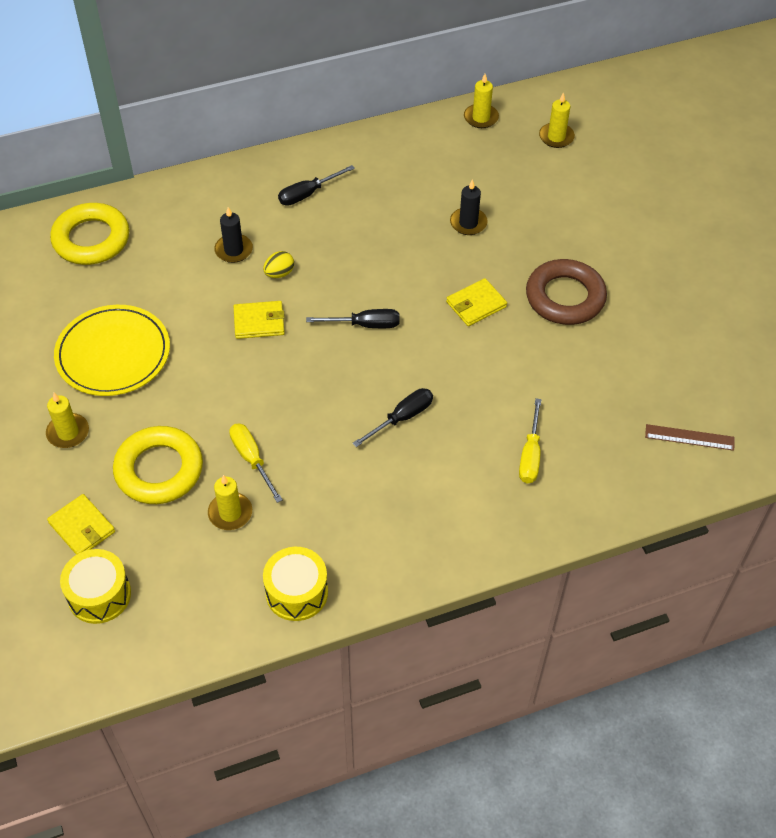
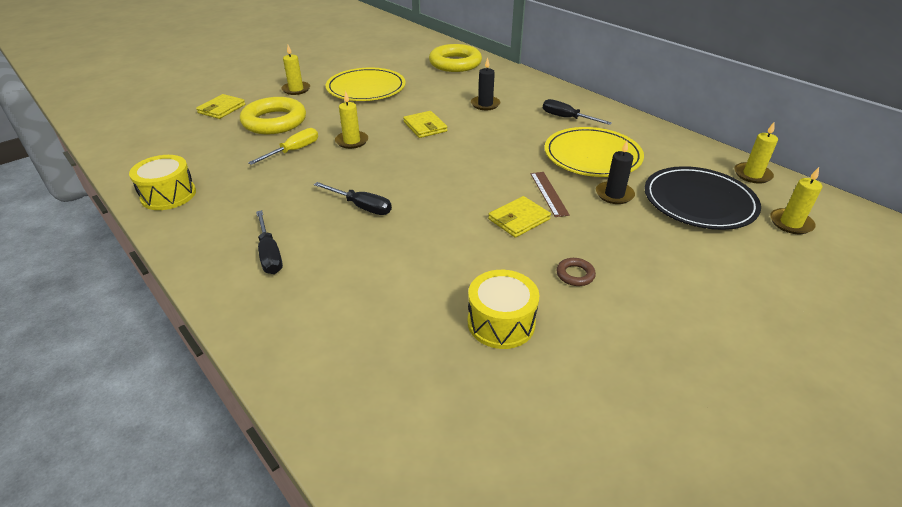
camera: 70 degrees right, 15 degrees down
yellow drum [60,549,131,624] -> yellow drum moved to [468,270,539,349]
yellow candle [208,475,252,530] -> yellow candle moved to [335,91,368,149]
yellow egg [263,251,294,278] -> none
black screwdriver [306,309,400,328] -> black screwdriver moved to [256,210,283,274]
yellow wallet [446,278,507,326] -> yellow wallet turned 75 degrees counterclockwise [488,196,551,238]
yellow screwdriver [519,398,542,483] -> none
brown ring [526,259,607,325] -> brown ring [557,258,596,286], size x0.41
brown ruler [645,424,735,451] -> brown ruler moved to [530,172,570,217]
none -> yellow plate [544,127,644,177]
none -> black plate [645,166,761,230]

